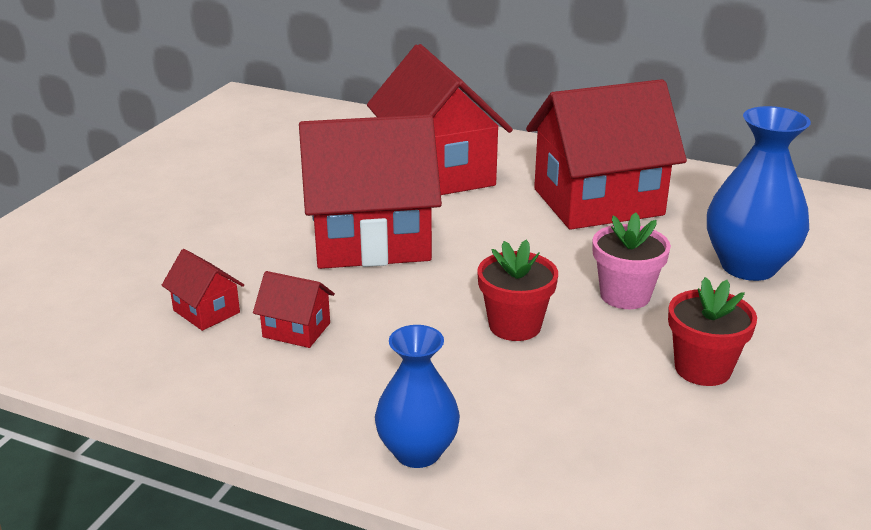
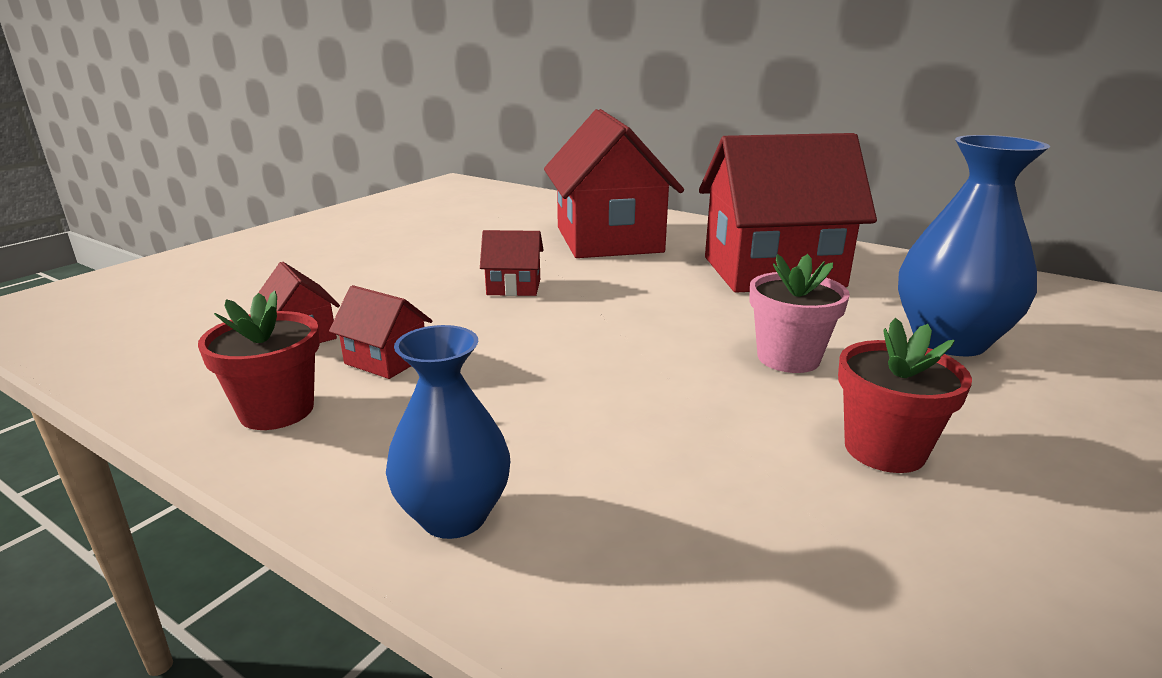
camera: 10 degrees right, 5 degrees down
red house [299,114,442,269] -> red house [480,230,544,296], size x0.42
red flower pot [477,239,558,341] -> red flower pot moved to [198,291,320,430]

